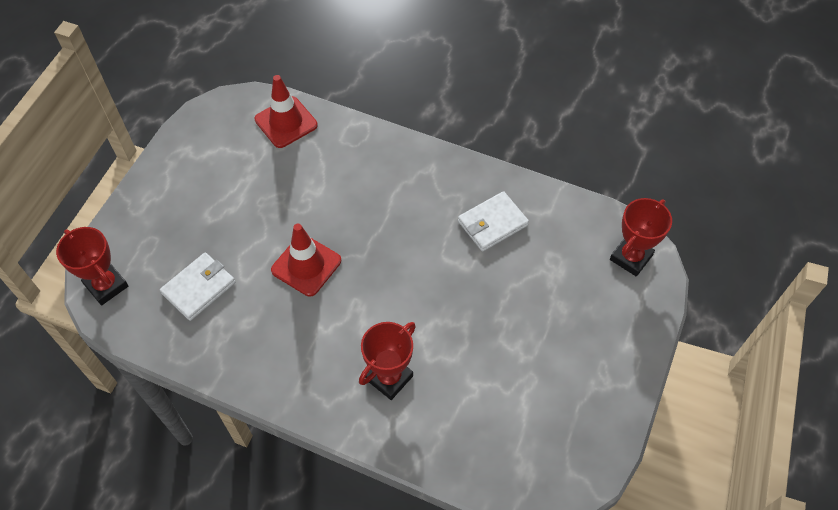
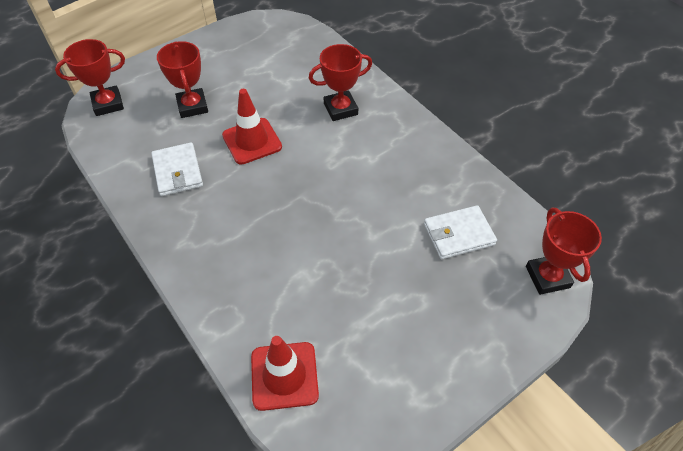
camera: 150 degrees left, 5 degrees down
red traffic cone [271,224,341,297] -> red traffic cone moved to [222,89,282,165]
white wallet [458,191,529,252] -> white wallet turned 75 degrees clockwise [151,142,203,196]
none -> red trophy [157,41,208,118]

